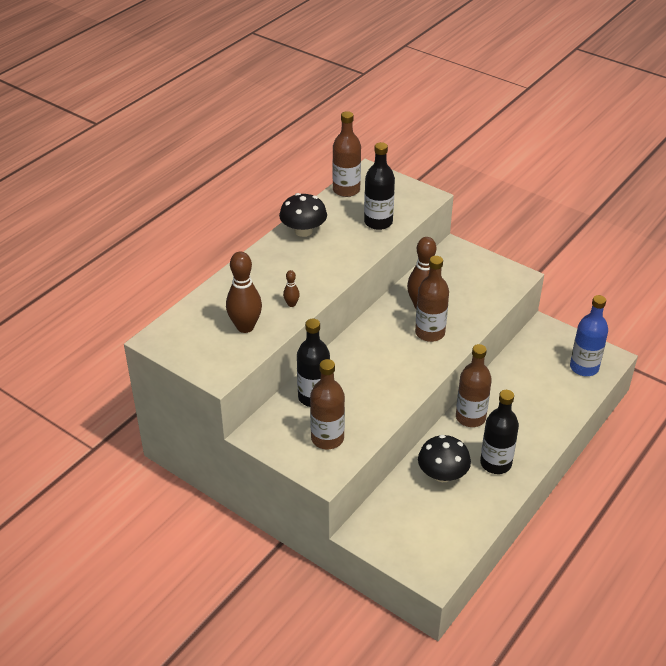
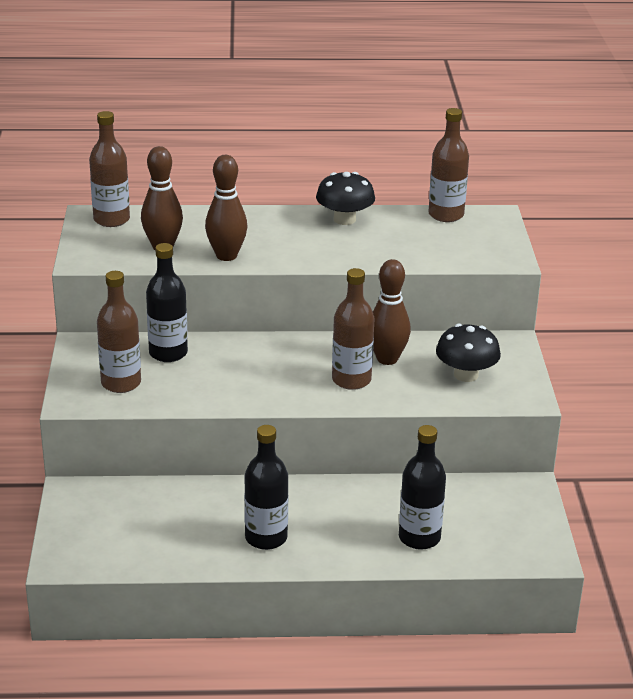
camera: 50 degrees right, 10 degrees down
brown bowling pin [283,270,300,307] -> brown bowling pin [205,155,248,261], size x2.13
black bottle [364,142,395,230] -> black bottle moved to [399,425,446,550]
black mushroom [418,435,471,482] -> black mushroom moved to [436,324,501,382]
brown bottle [456,344,492,427] -> brown bottle moved to [89,111,130,227]
blue bottle [570,295,608,376] -> none

